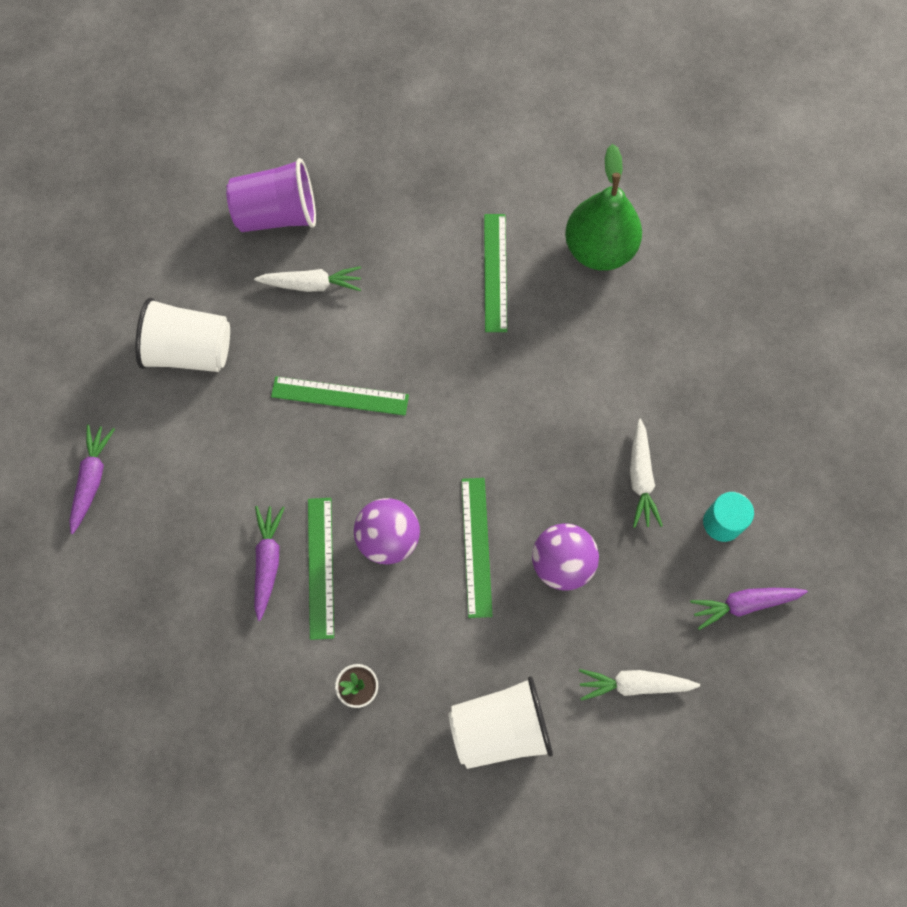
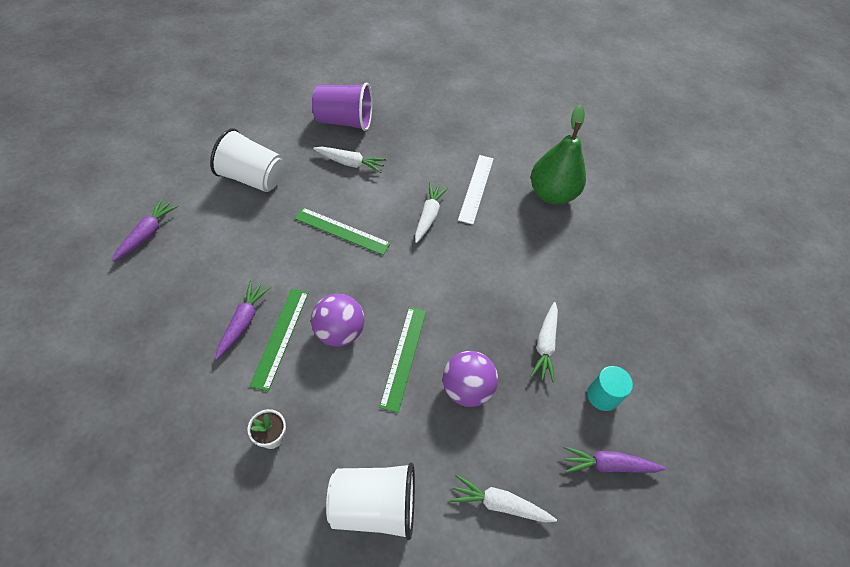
camera: 10 degrees right, 15 degrees down
green ruler [484,214,507,332] -> white ruler [458,155,494,225]
none -> white carrot [415,183,448,243]

